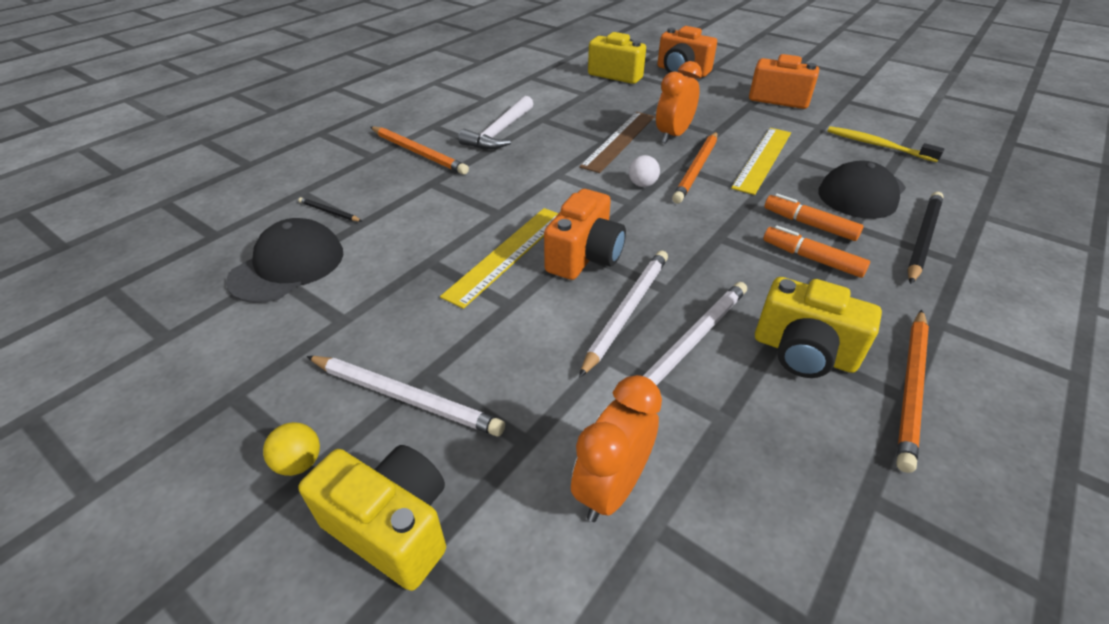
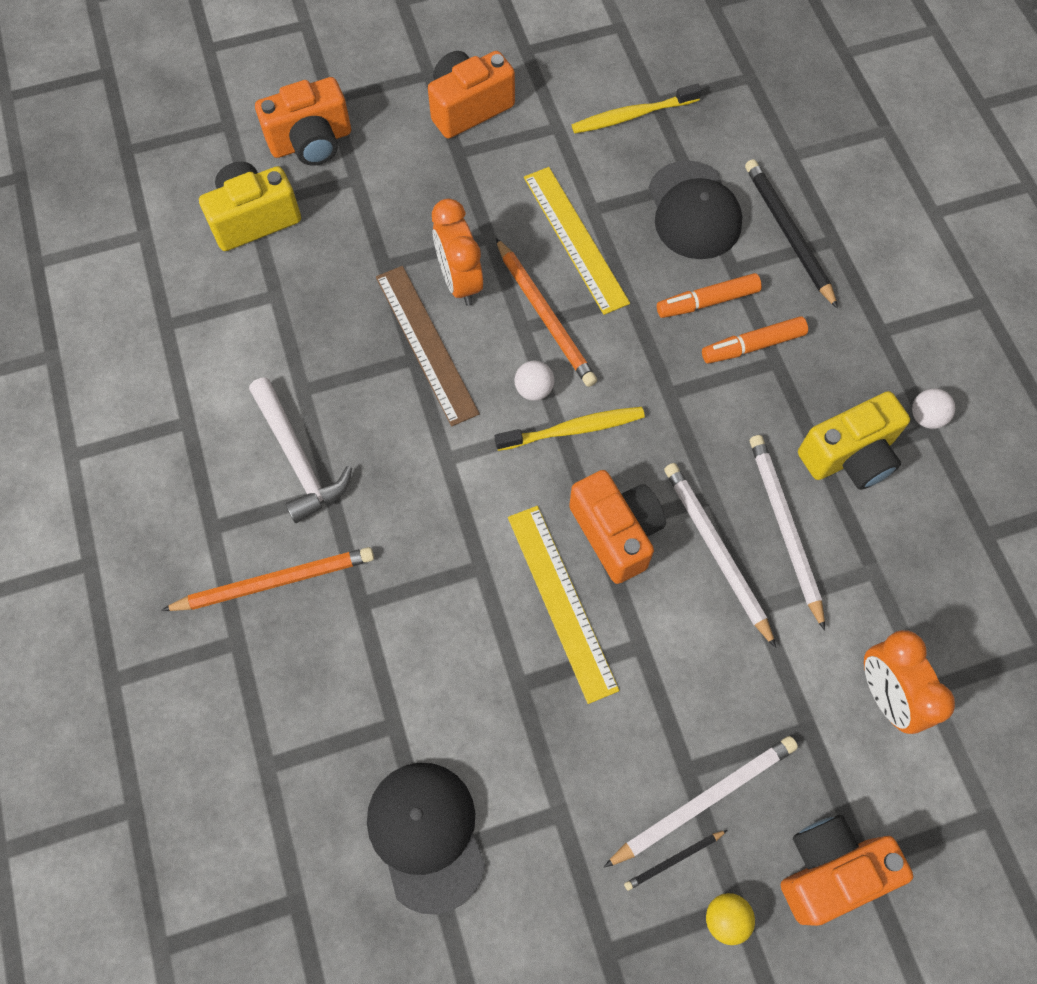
camera: 55 degrees left, 25 degrees up
black pencil [298,197,362,222] -> black pencil moved to [624,830,727,891]
yellow camera [298,445,446,591] -> orange camera [781,815,913,926]
orange pencil [896,310,929,473] -> white ball [912,388,955,429]
none -> yellow toothbrush [495,407,645,451]

